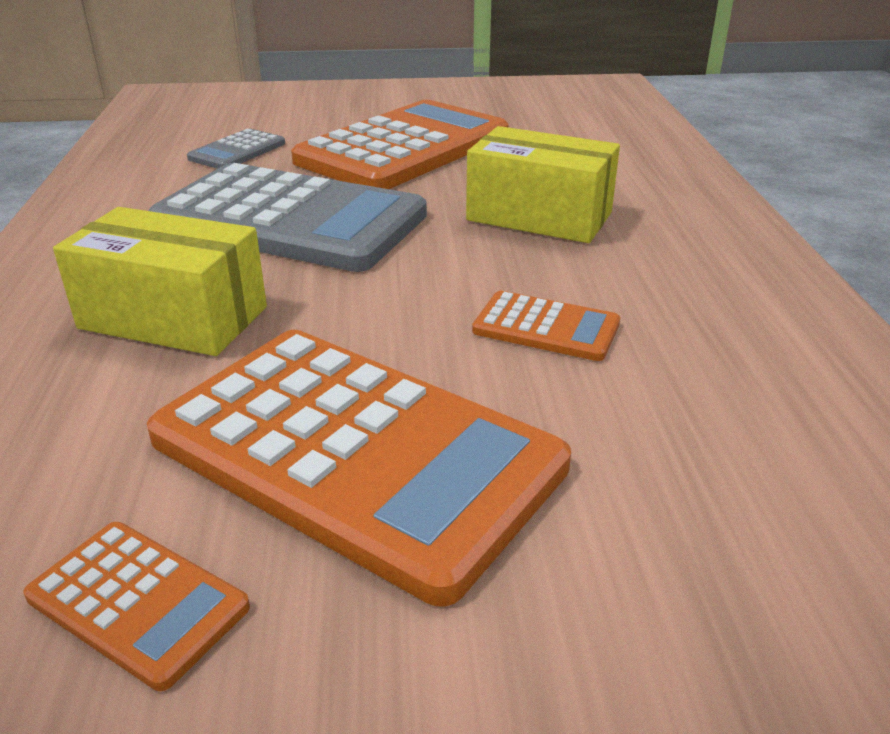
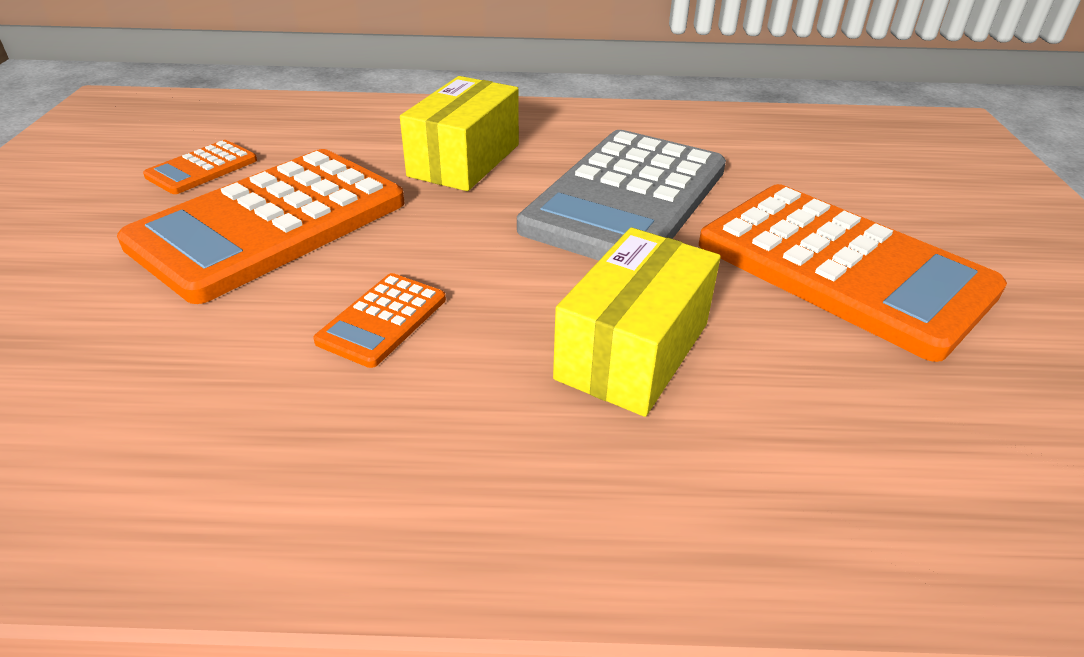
camera: 95 degrees right, 5 degrees up
grey calculator [187,129,285,169] -> none

